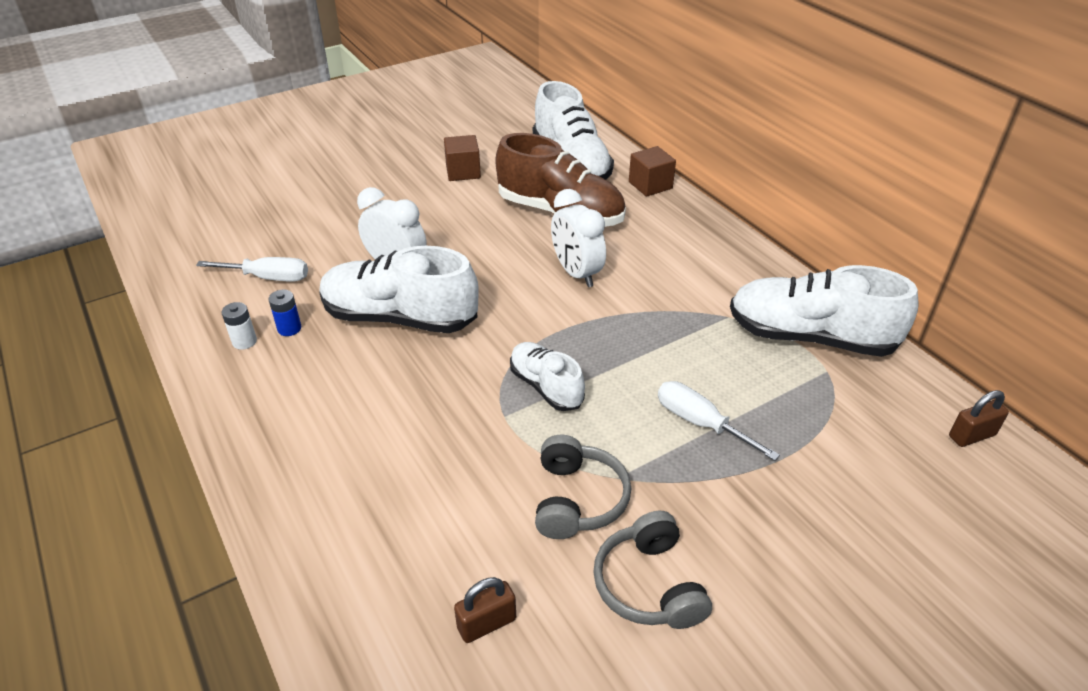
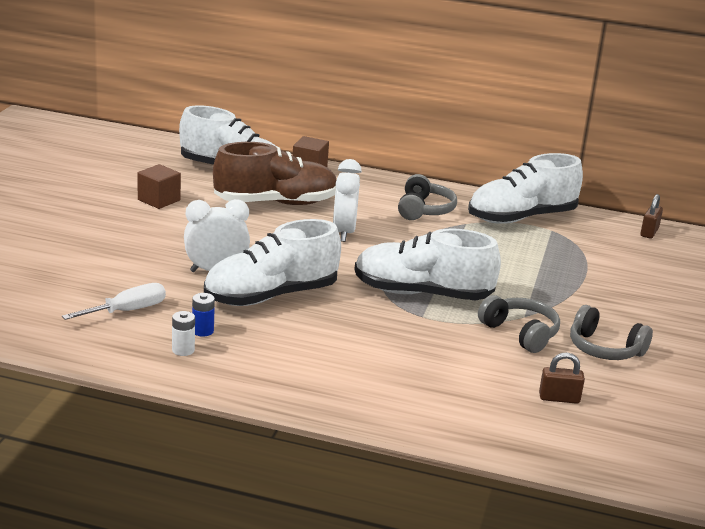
camera: 45 degrees left, 15 degrees down
brown padlock [454,577,516,643] -> brown padlock turned 75 degrees clockwise [539,352,585,404]
white shoe [510,342,585,411] -> white shoe [354,229,501,300], size x1.78
white clock [551,189,606,287] -> white clock turned 75 degrees clockwise [333,159,362,242]
white screwdriver [658,381,780,461] -> none
none -> grey headphones [398,174,457,220]

